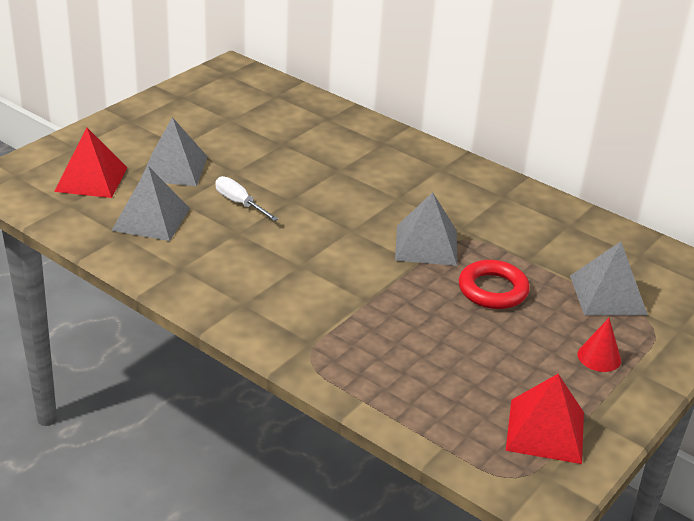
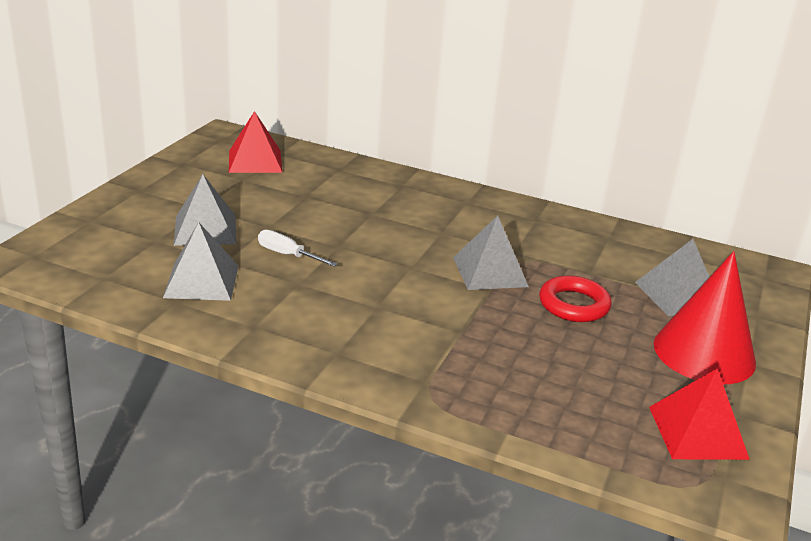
camera: 15 degrees left, 5 degrees down
red pyramid [54,127,128,198] -> red pyramid moved to [229,111,282,173]
red cone [578,318,621,372] -> red cone [654,251,756,384], size x2.29

